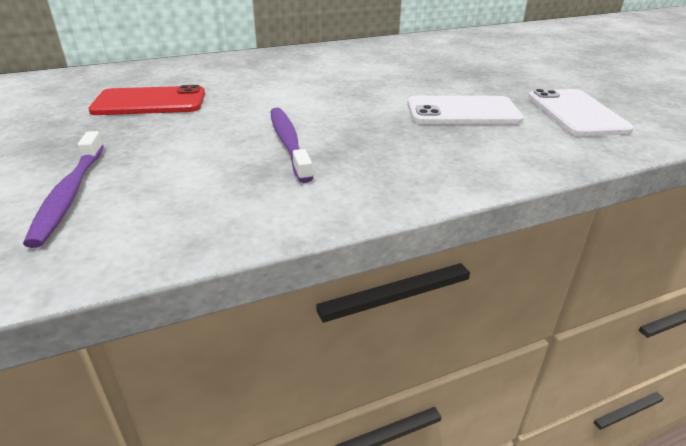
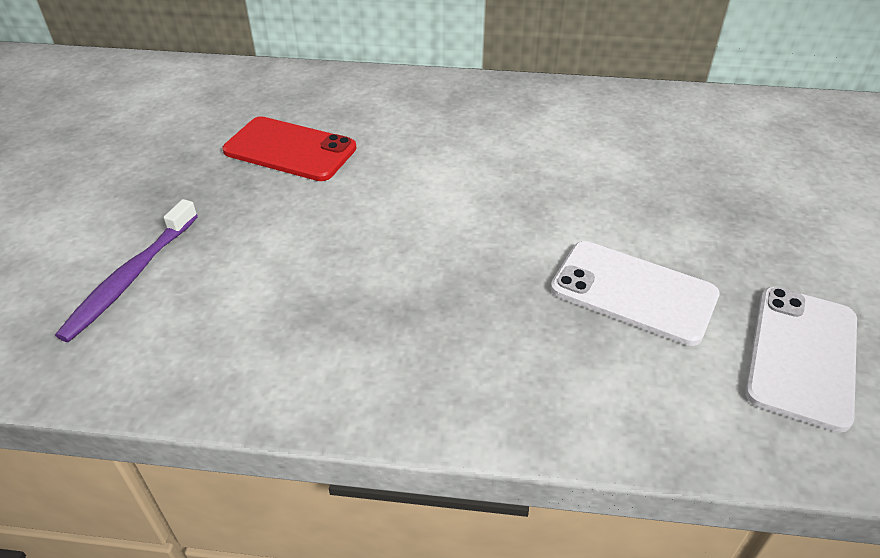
camera: 30 degrees right, 10 degrees up
purple toothbrush [270,108,313,183] -> none

